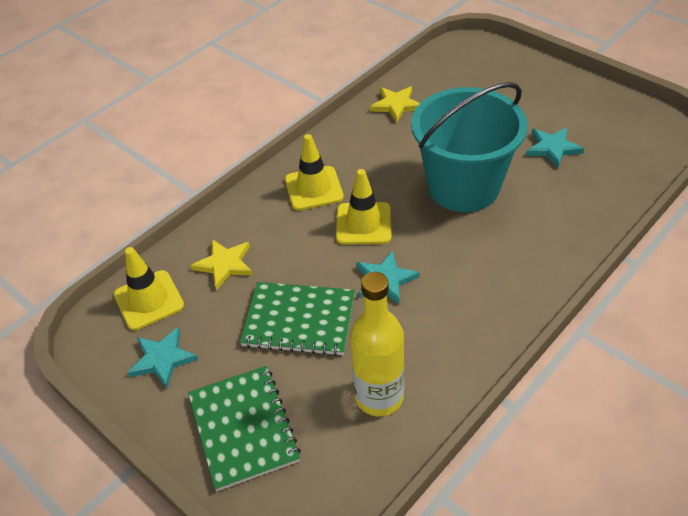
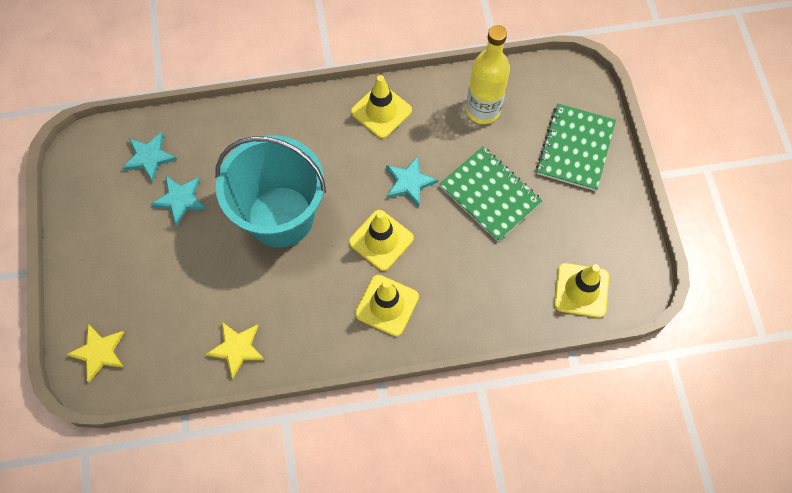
camera: 145 degrees left, 20 degrees up
turquoise star [127,327,198,389] -> turquoise star moved to [122,132,177,182]
yellow star [191,239,253,290] -> yellow star moved to [66,324,124,382]
none -> yellow traffic cone [351,75,412,138]

